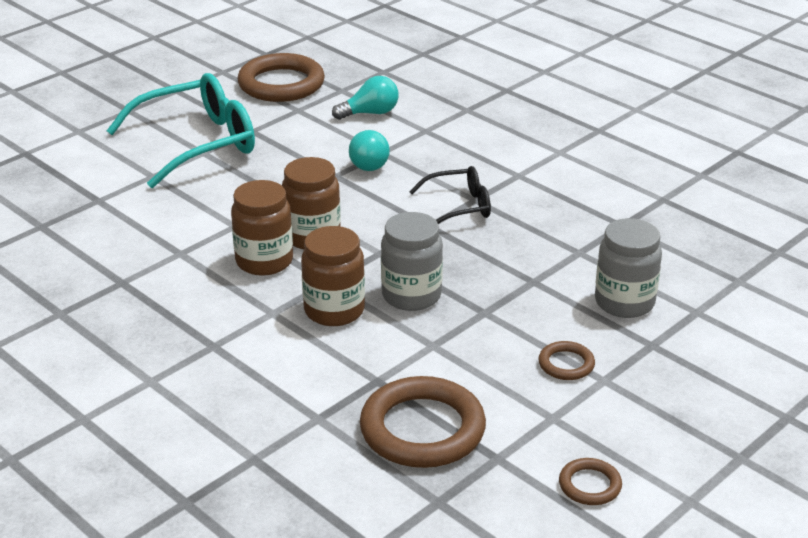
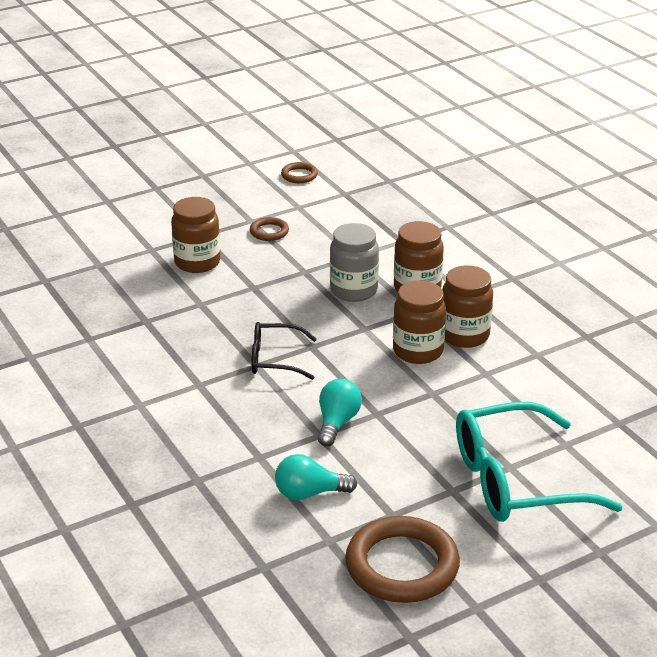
camera: 165 degrees left, 0 degrees up
brown ring [360,376,486,468] -> none
grey jar [595,218,662,318] -> brown jar [171,197,221,273]

